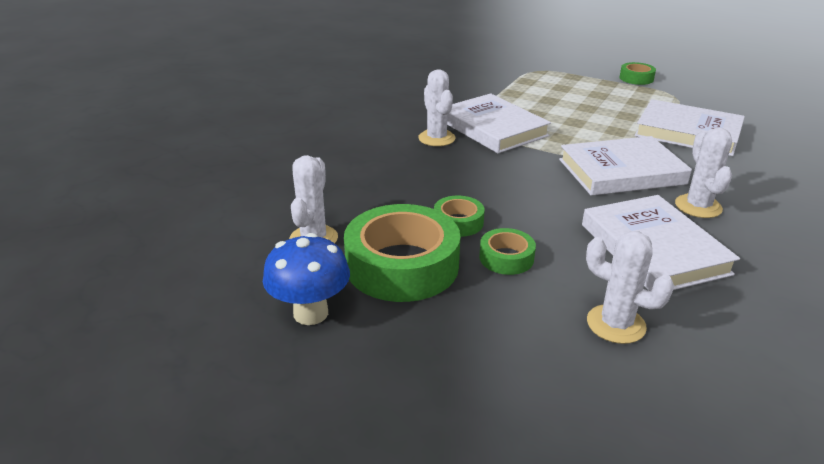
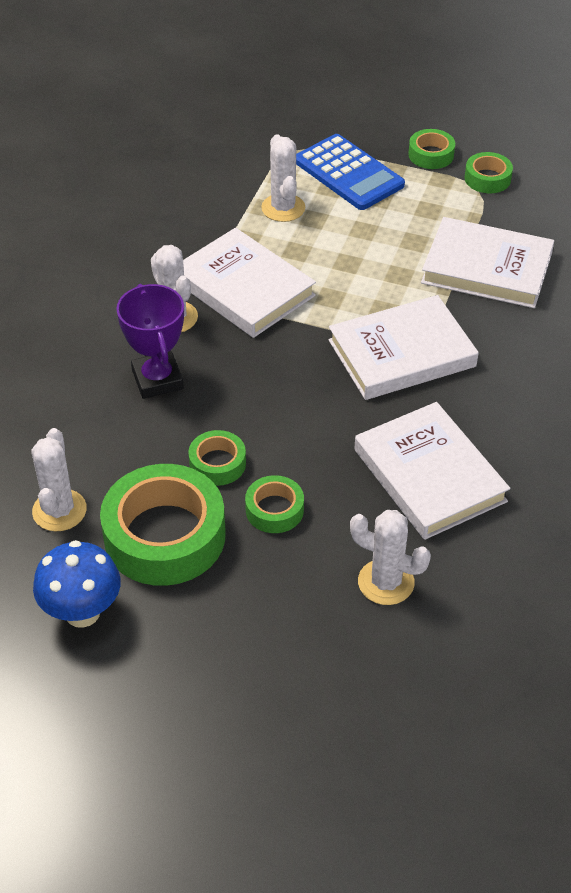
camera: 10 degrees left, 15 degrees up
white cactus [675,127,732,218] -> white cactus moved to [261,134,305,222]
none -> purple trophy [116,284,184,399]
none -> blue calculator [296,134,405,210]
none -> green tape [465,152,513,193]

